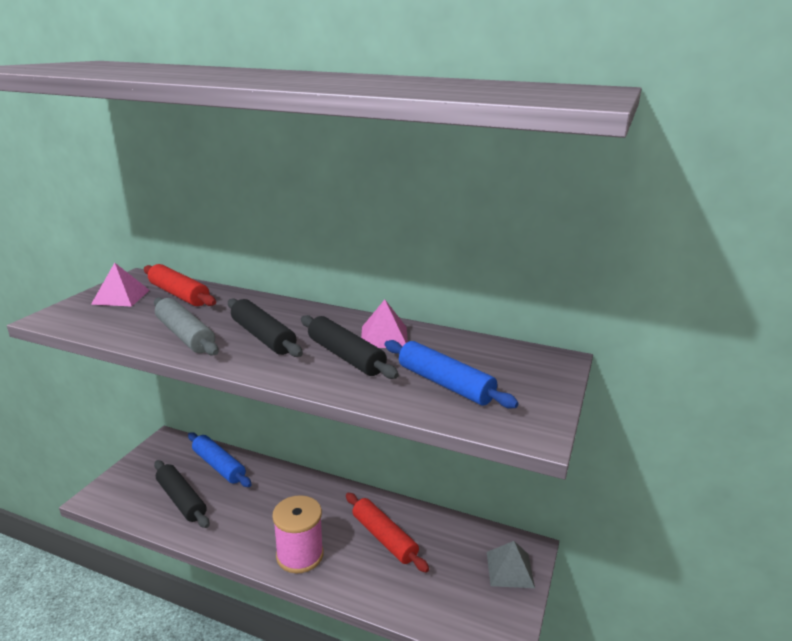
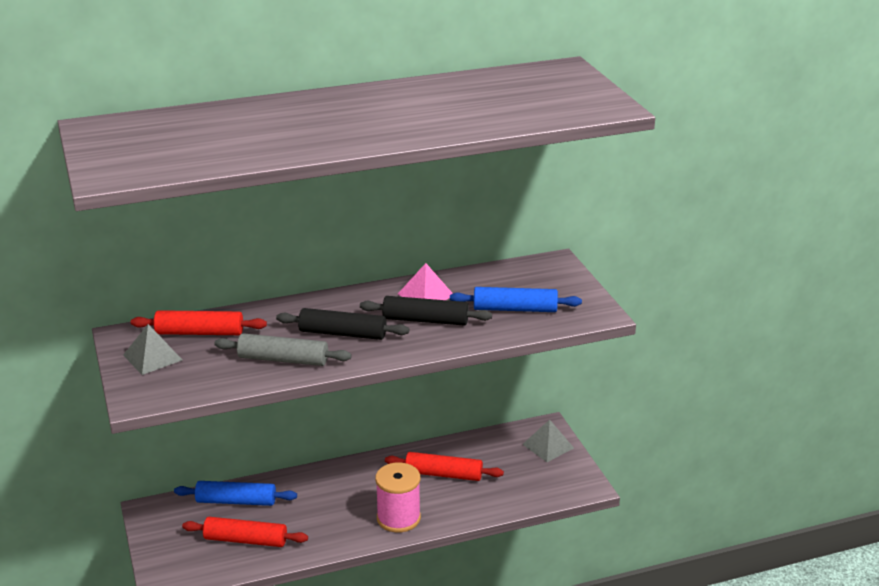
camera: 40 degrees left, 5 degrees up
pink pyramid [91,263,150,307] -> grey pyramid [123,324,182,375]
black rolling pin [154,460,209,528] -> red rolling pin [182,517,308,547]

